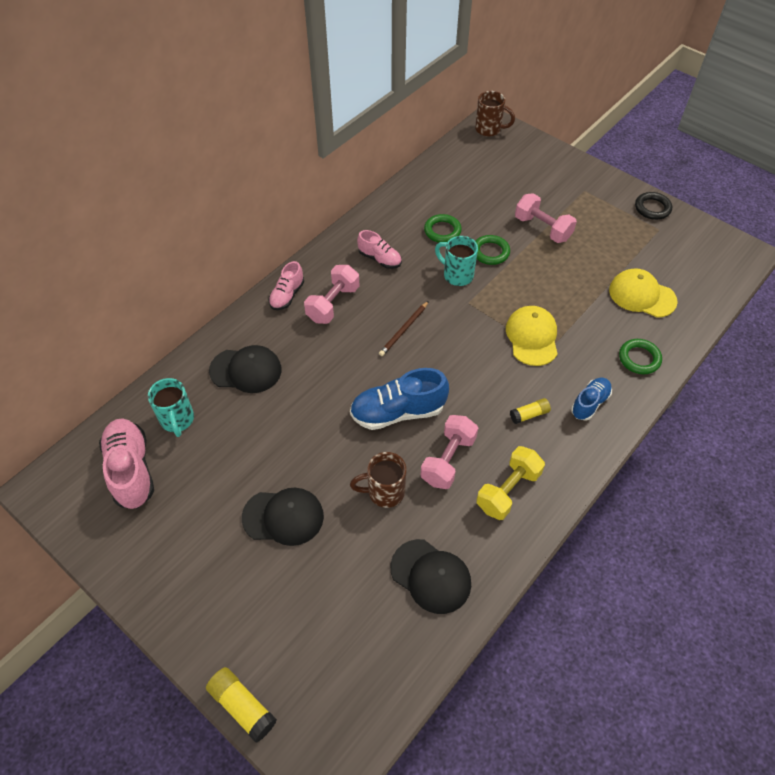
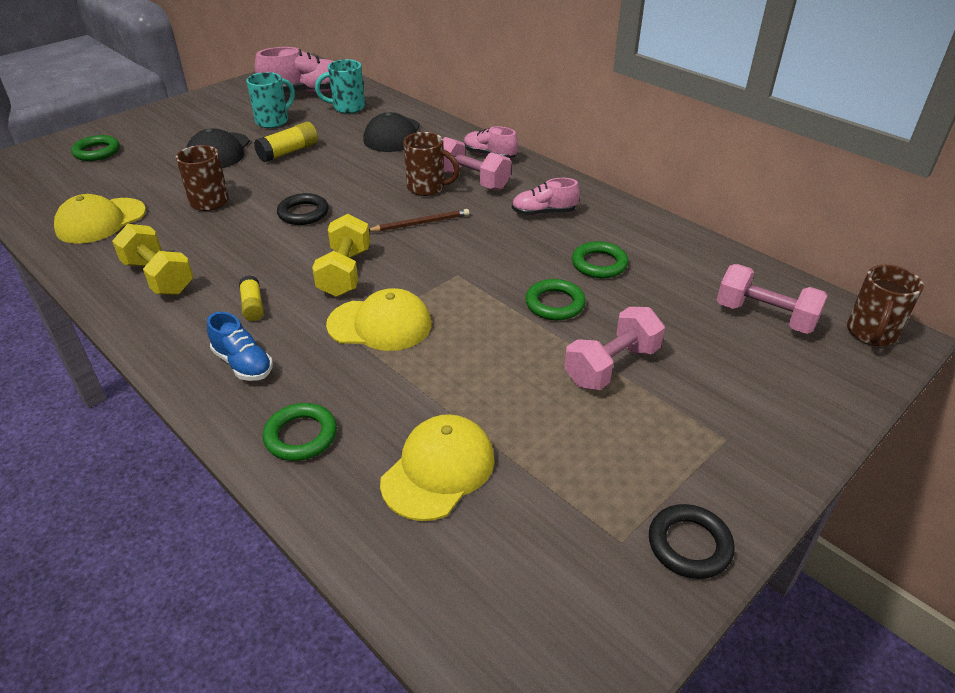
camera: 95 degrees right, 15 degrees down
yellow glue stick [206,667,277,743] -> yellow glue stick moved to [254,122,318,162]
blue shoe [350,368,449,430] -> black ring [277,193,329,225]
pink shoe [357,230,402,269] -> pink shoe turned 45 degrees clockwise [512,178,580,216]
brown pencil [379,301,429,356] -> brown pencil turned 120 degrees clockwise [369,209,469,232]
black cap [391,539,471,614] -> yellow cap [54,194,146,244]
pink dumbbell [421,415,478,489] -> pink dumbbell moved to [717,264,828,334]
turquoise mug [435,236,478,286] -> turquoise mug moved to [246,72,295,128]
none -> green ring [71,135,120,161]
none -> yellow dumbbell [312,214,370,297]
none -> brown mug [403,132,460,196]

